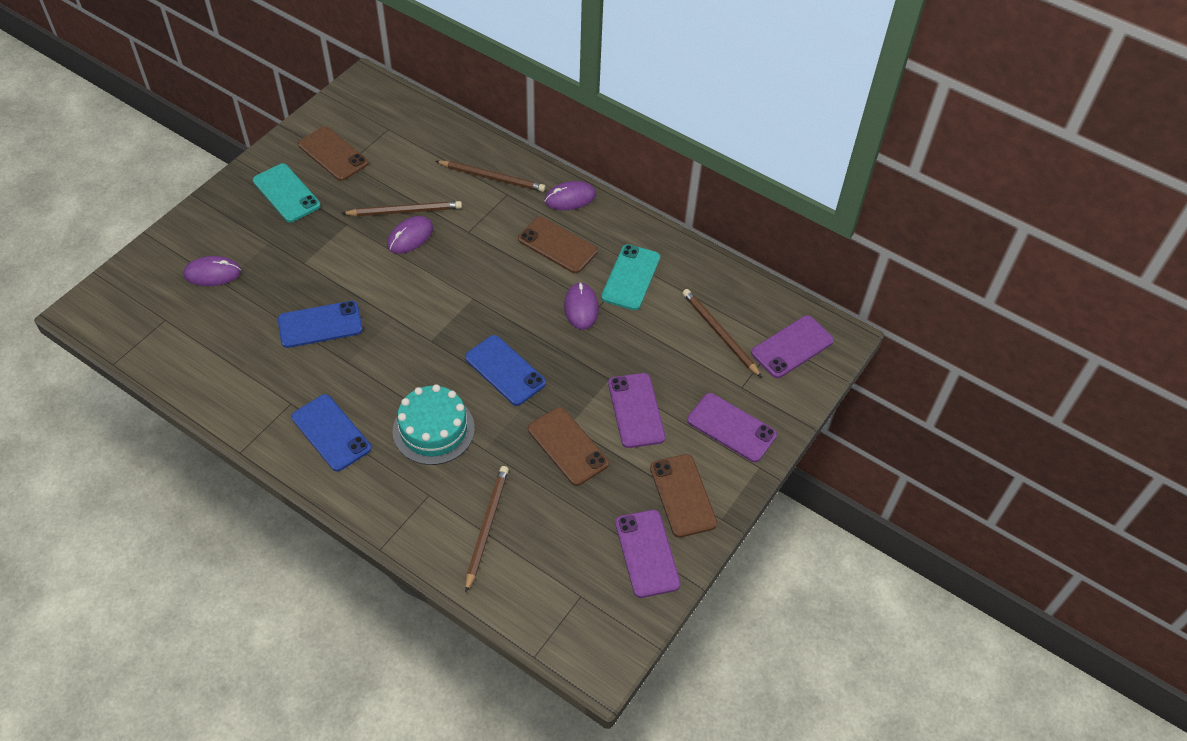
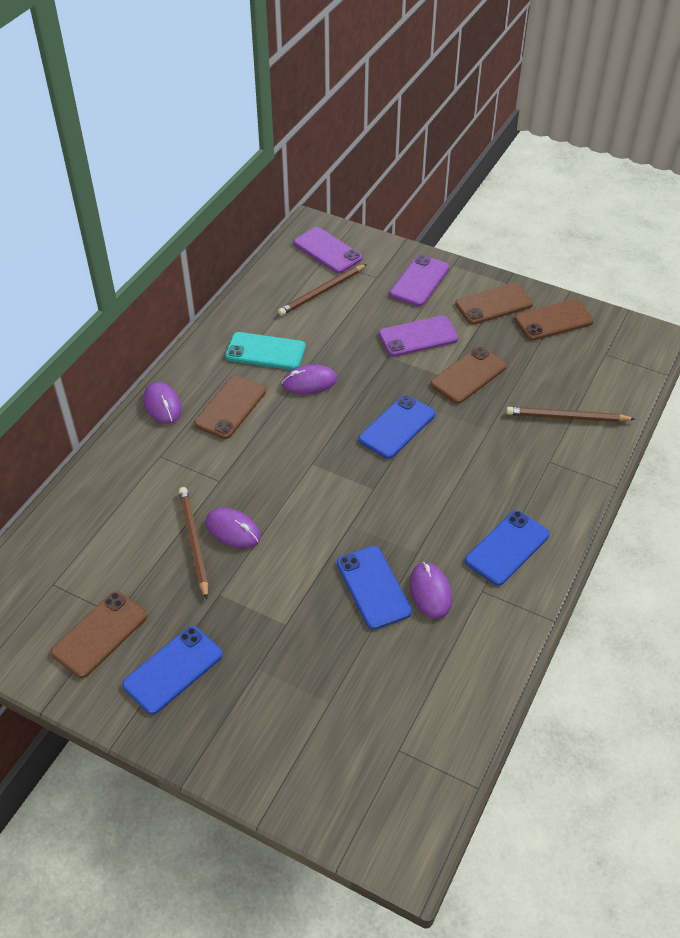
camera: 95 degrees left, 5 degrees down
purple mouse [183,256,241,286] -> purple mouse moved to [410,562,452,619]
turquoise phone [253,163,321,222] -> blue phone [122,626,223,715]
turquoise cake [393,384,475,465] -> none
brown pencil [436,161,546,192] -> none
purple phone [615,510,681,598] -> brown phone [514,299,594,341]

